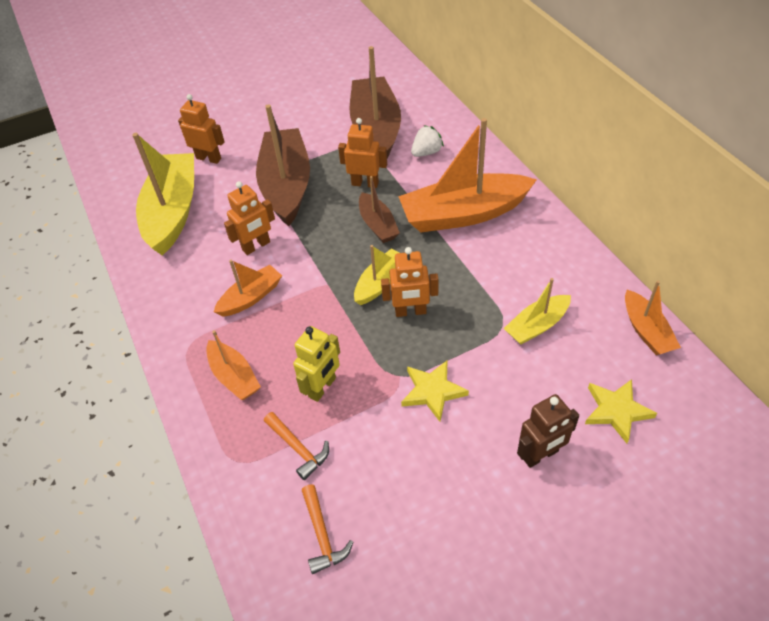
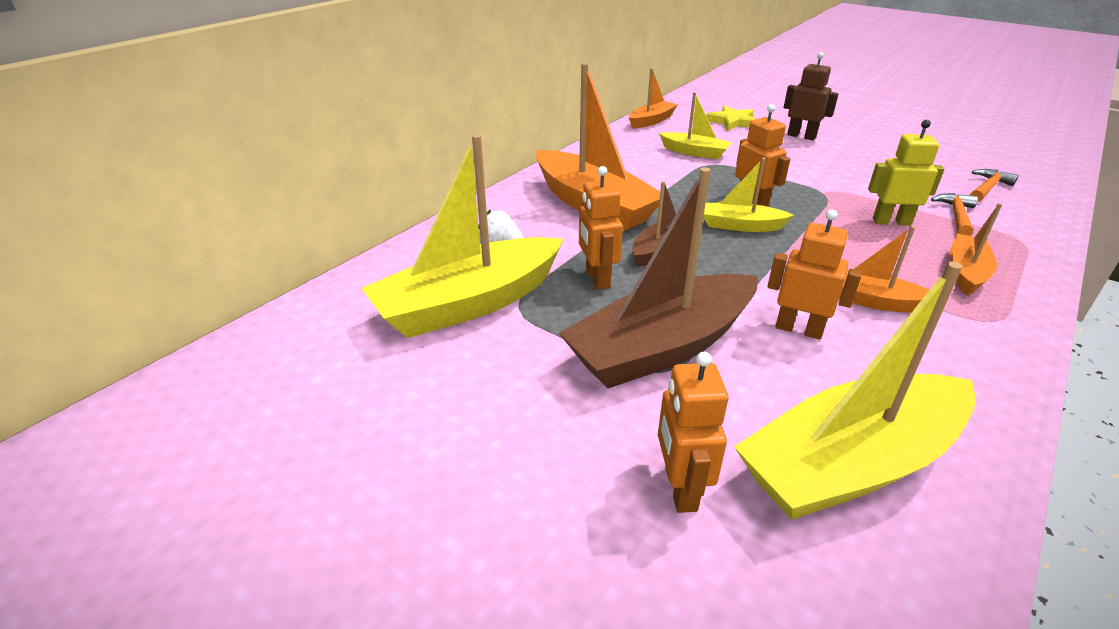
camera: 120 degrees left, 15 degrees down
brown boat [349,46,401,159] -> yellow boat [361,134,563,338]
yellow star [401,360,469,422] -> none

